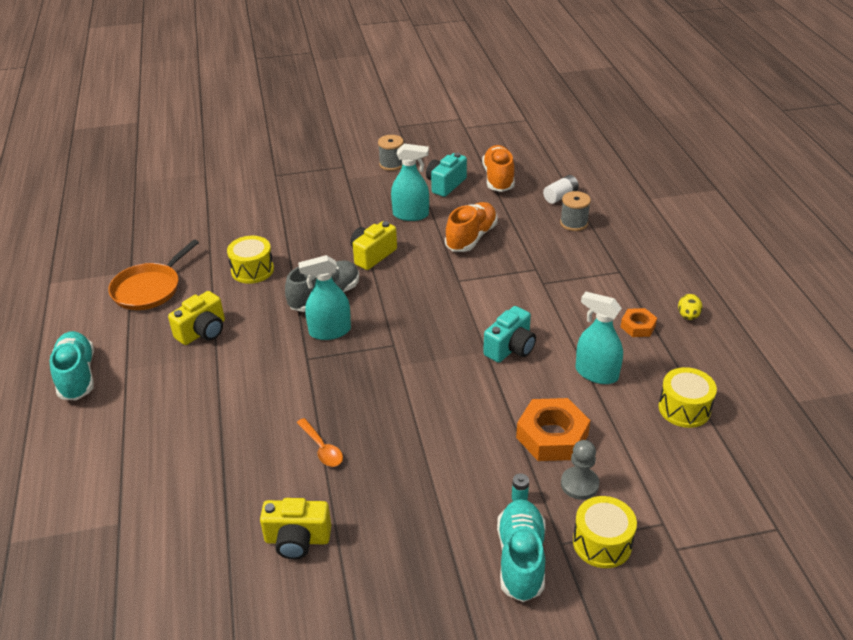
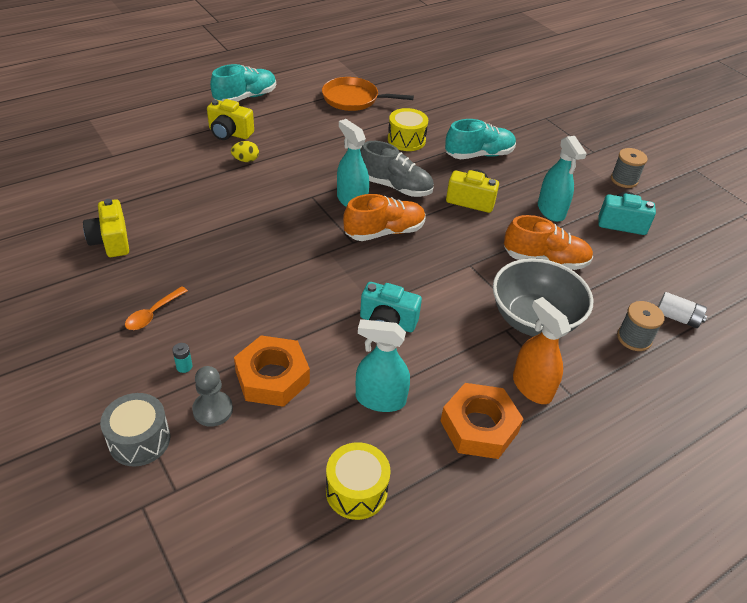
camera: 65 degrees right, 5 degrees up
yellow camera [168,291,225,345] -> yellow camera moved to [207,99,254,140]
orange spoon [297,418,343,467] -> orange spoon moved to [125,286,188,330]
orange shoe [482,145,515,192] -> orange shoe moved to [343,194,425,241]
turquoise shoe [497,499,546,602] -> turquoise shoe moved to [445,119,516,159]
yellow drum [573,496,637,568] -> grey drum [100,393,170,466]
turquoise spray bottle [576,292,623,384] -> turquoise spray bottle turned 90 degrees counterclockwise [356,319,410,412]
orange nut [621,308,657,337] -> orange nut [441,383,523,459], size x1.80
yellow egg [678,294,702,320] -> yellow egg moved to [231,141,259,162]
none -> grey bowl [493,258,593,337]
none -> orange spray bottle [513,297,571,404]

